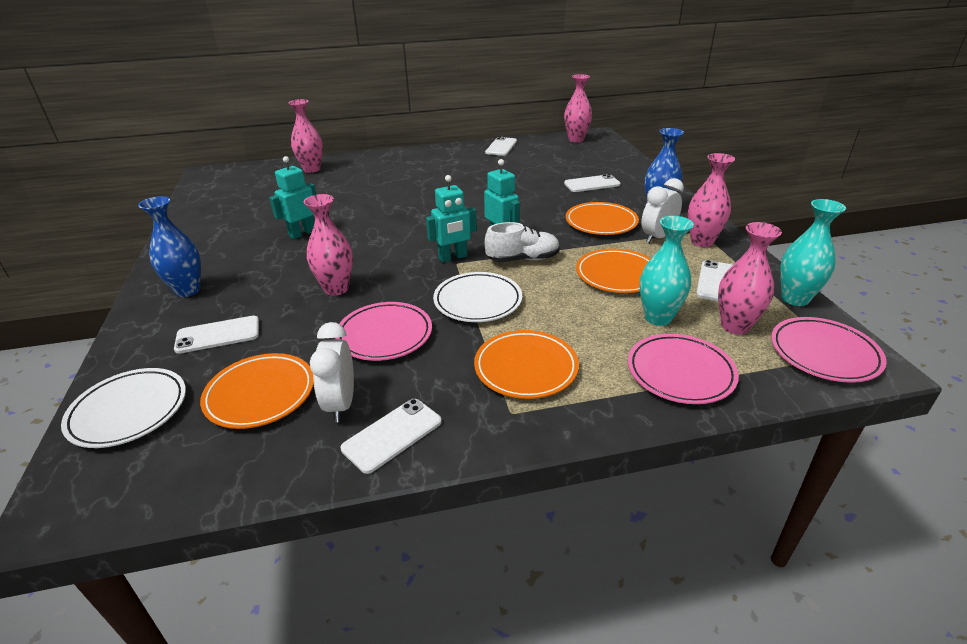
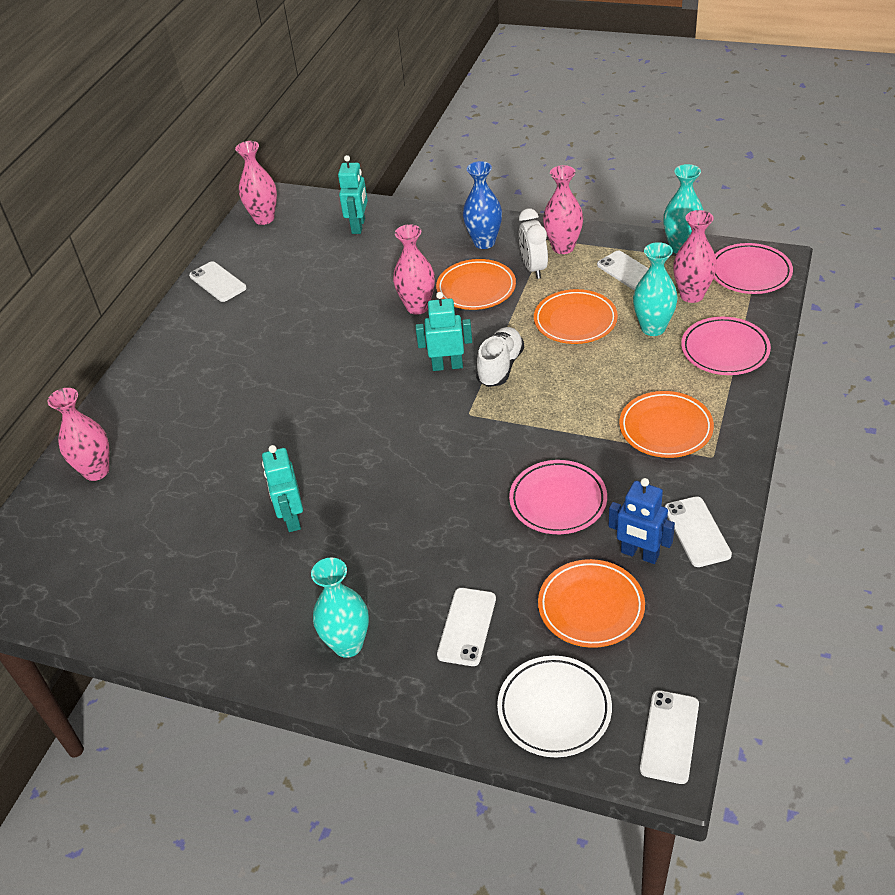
camera: 55 degrees left, 10 degrees up
blue vase [138,196,201,297] -> turquoise vase [311,558,369,658]
pink vase [303,194,353,296] -> pink vase moved to [393,224,435,315]
white clock [310,322,354,423] -> blue robot [609,478,675,564]
turquoise robot [426,175,477,262] -> turquoise robot moved to [338,155,368,234]
white plate [433,272,522,322] -> none
white phone [564,174,621,192] -> white phone moved to [640,690,699,784]

